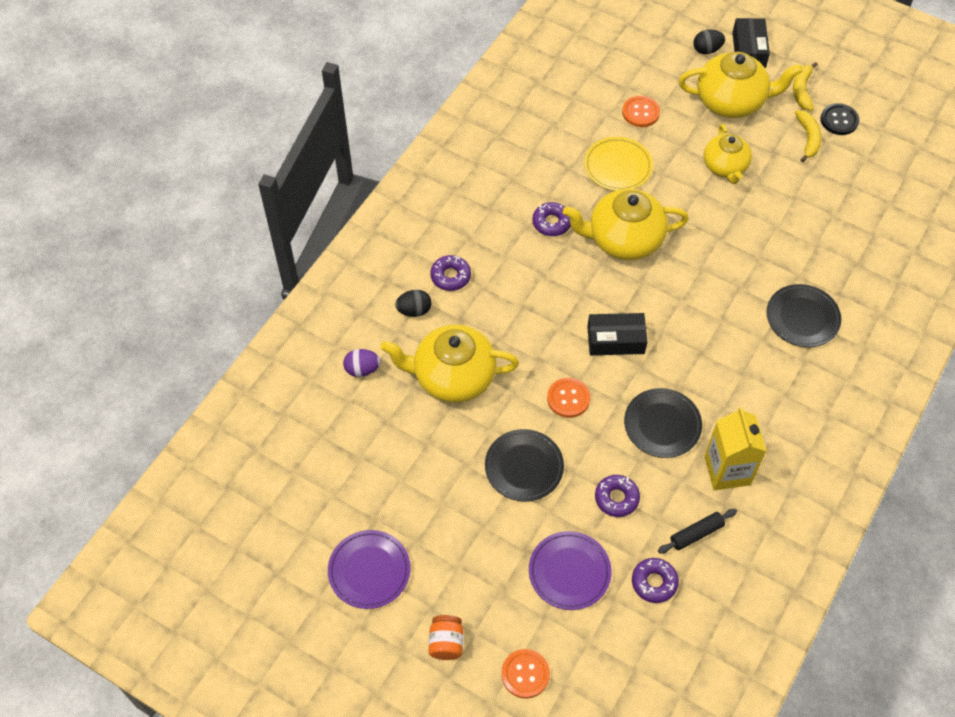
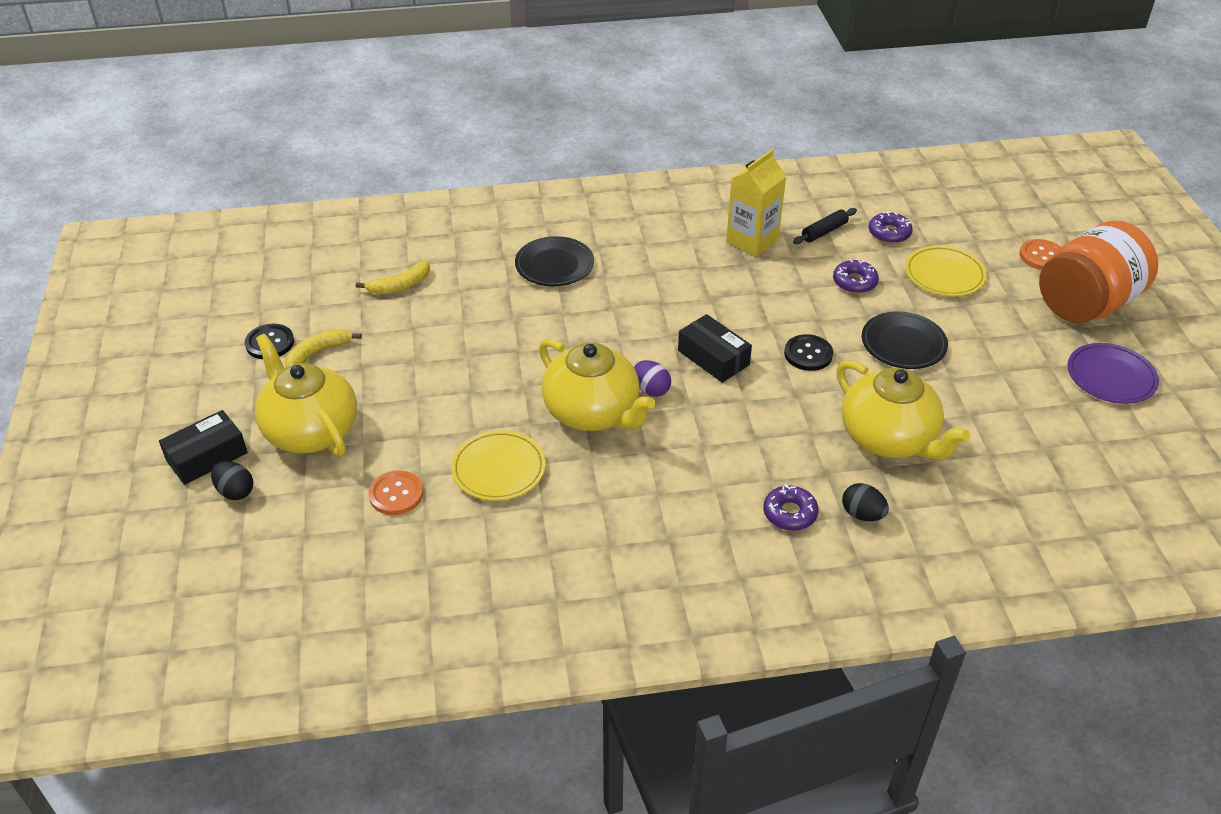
camera: 130 degrees left, 15 degrees down
purple egg [343,349,381,377] -> purple egg moved to [634,360,671,397]
orange jar [429,615,463,660] -> orange jar [1039,220,1158,323], size x2.49
purple plate [529,531,611,610] -> yellow plate [905,245,987,296]
purple donut [532,202,571,236] -> none
orange button [547,378,590,418] -> black button [784,334,833,371]
black plate [624,388,702,458] -> none
black rolling pin [658,509,737,554] -> black rolling pin turned 60 degrees counterclockwise [793,208,857,244]
yellow teapot [704,124,752,184] -> none
yellow banana [793,62,818,111] -> yellow banana moved to [356,261,430,294]

